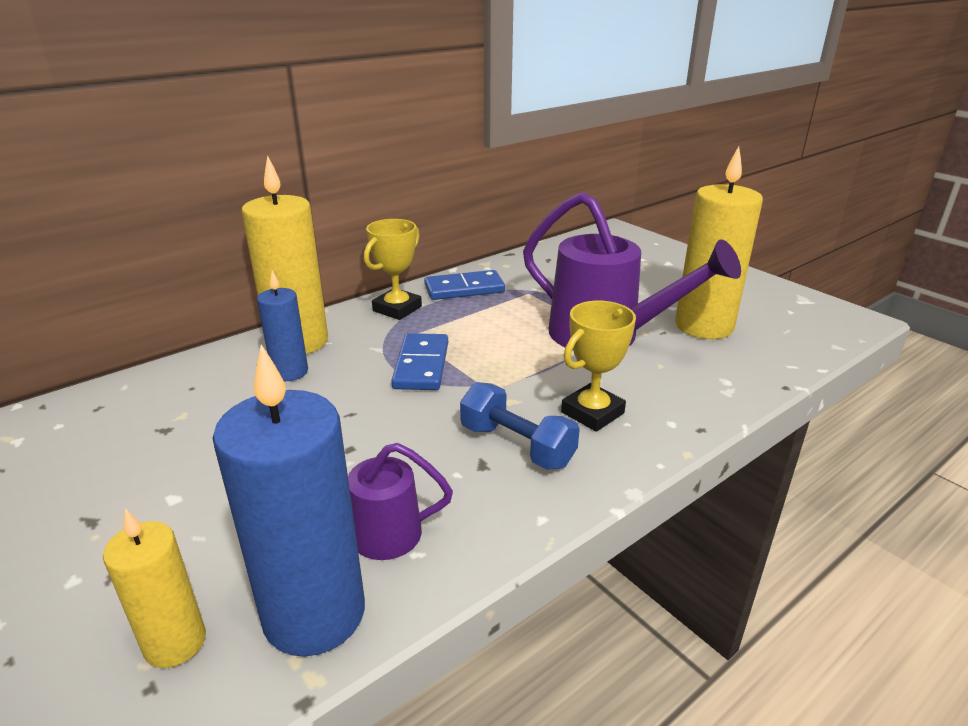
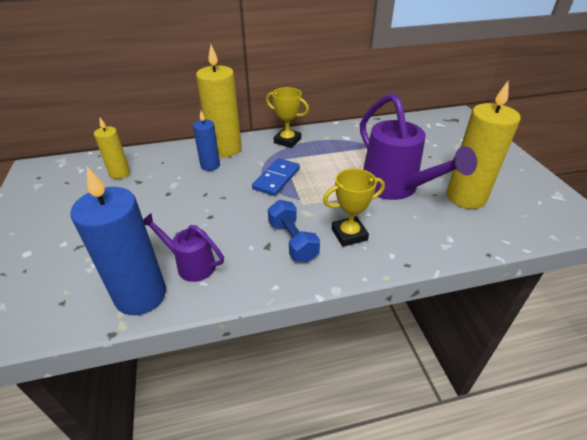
camera: 25 degrees right, 10 degrees up
yellow candle [103,509,206,668] -> yellow candle moved to [94,118,130,179]
yellow trophy [364,219,422,320] -> yellow trophy turned 60 degrees clockwise [266,87,309,148]
blue domino [424,270,505,300] -> none

